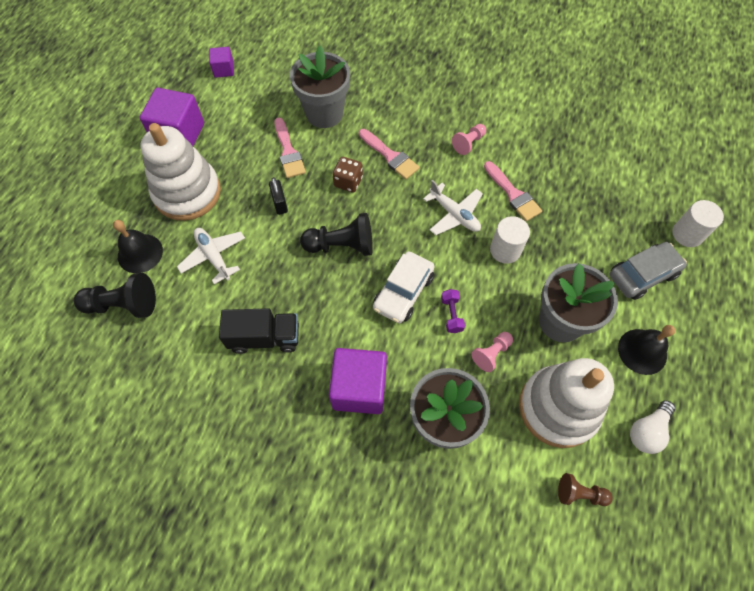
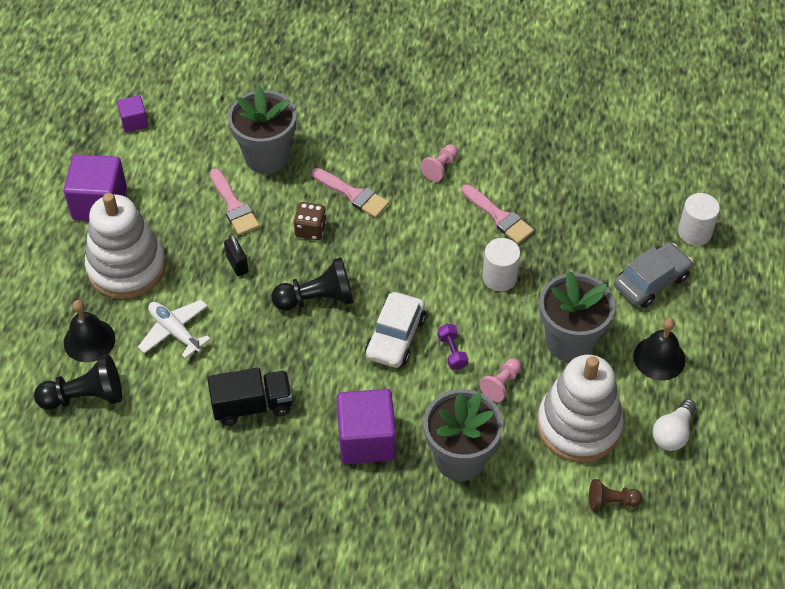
camera: 10 degrees left, 10 degrees down
white plane [423,180,483,235] -> none

